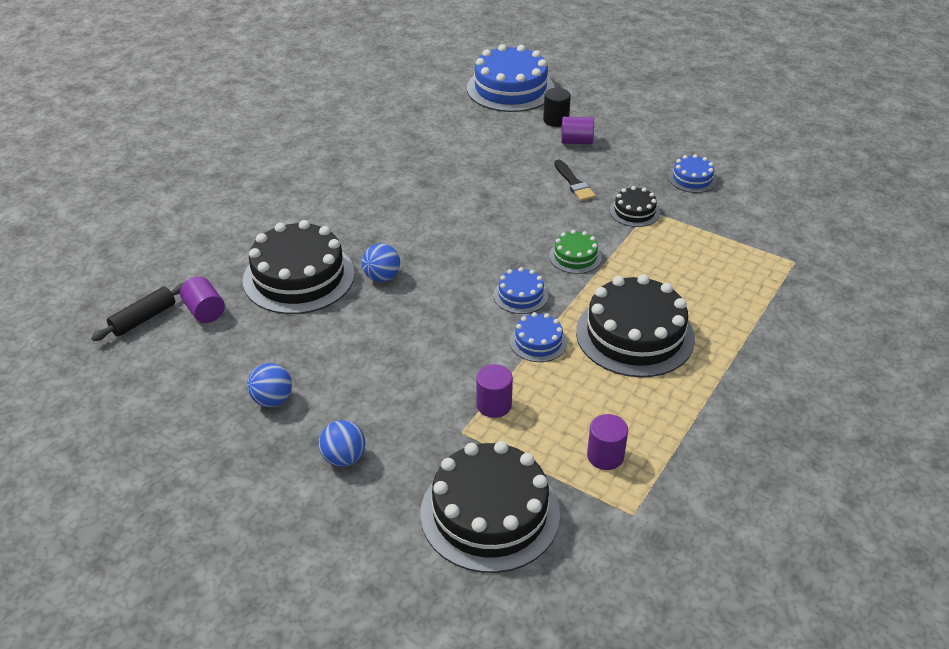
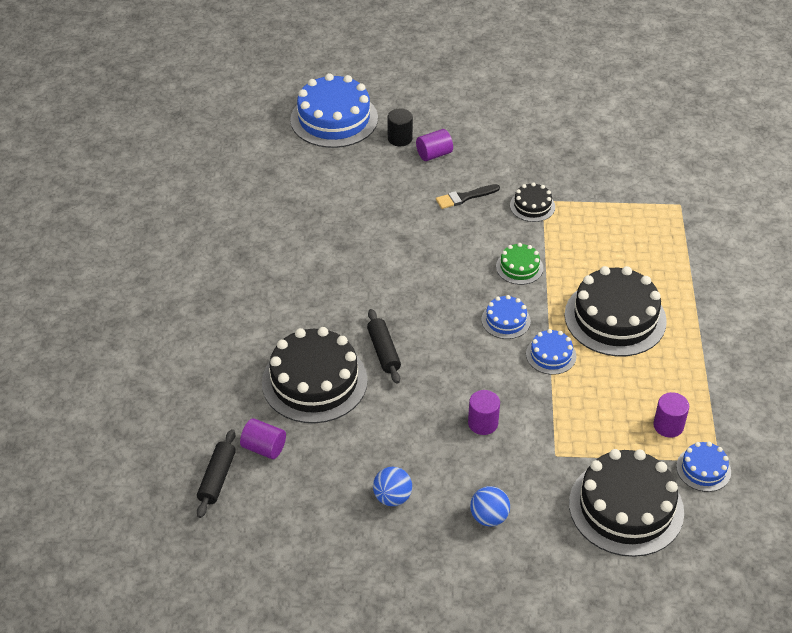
camera: 30 degrees left, 5 degrees up
blue ball [362,243,400,282] -> black rolling pin [367,309,401,384]
purple cylinder [476,364,513,418] -> purple cylinder moved to [468,390,500,435]
black brush [554,160,596,201] -> black brush turned 120 degrees clockwise [436,184,500,209]
blue cake [668,154,717,193] -> blue cake moved to [676,442,731,492]

